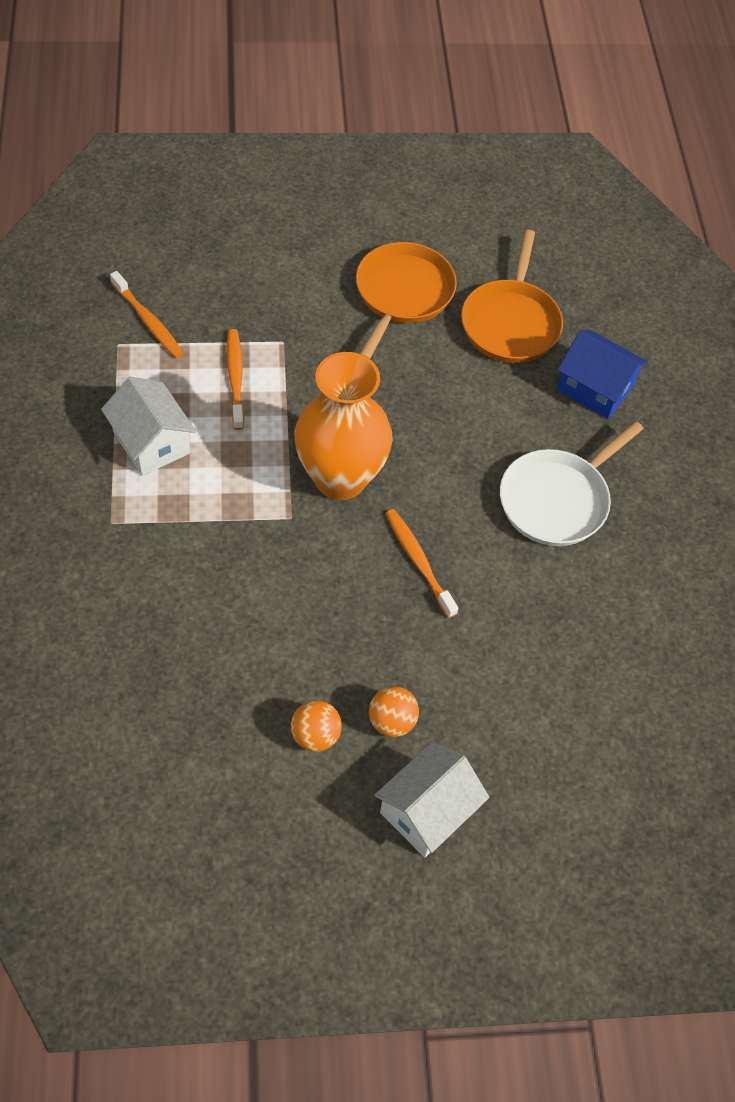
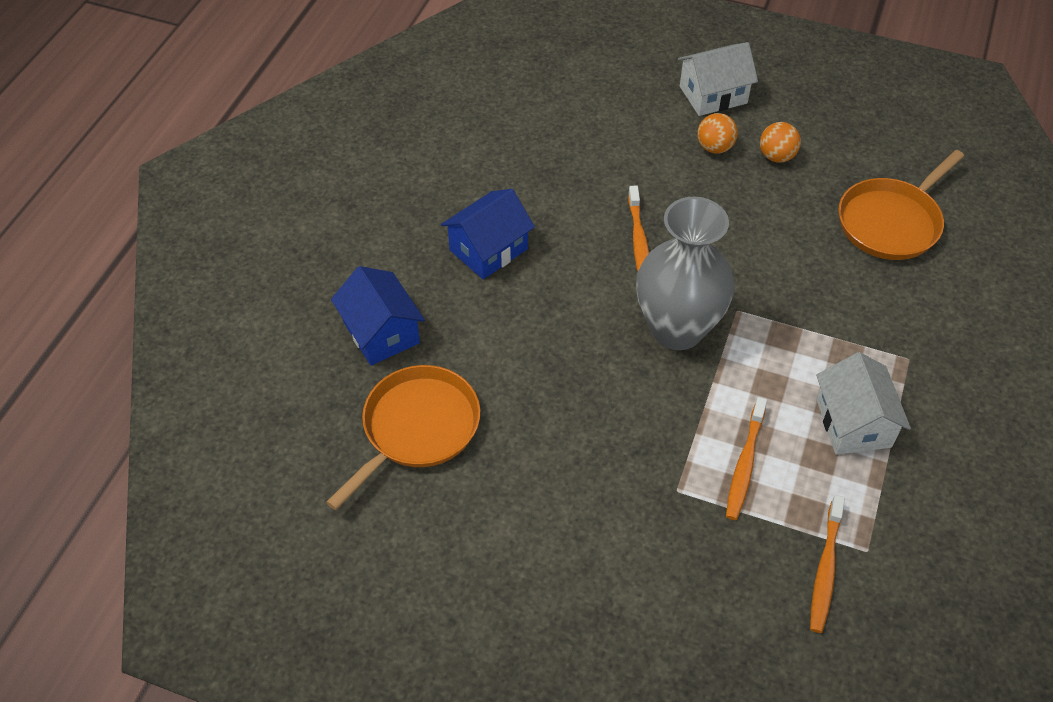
camera: 150 degrees left, 5 degrees down
orange toothbrush [110,271,184,358] -> orange toothbrush turned 150 degrees counterclockwise [810,495,845,633]
orange vase [294,352,393,500] -> grey vase [636,197,735,350]
orange pan [356,242,457,359] -> orange pan moved to [838,150,964,260]
white pan [500,421,644,546] -> blue house [441,189,535,279]

